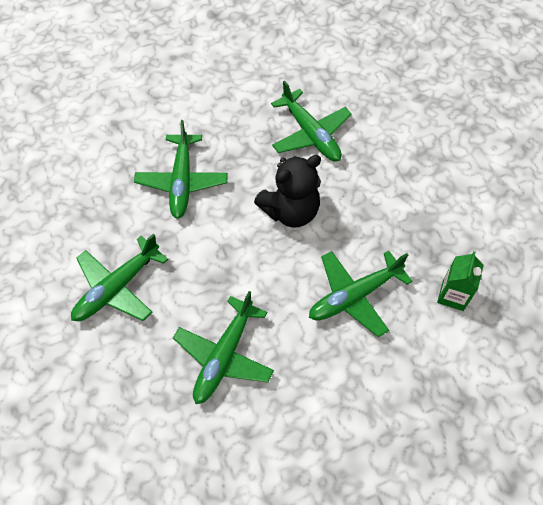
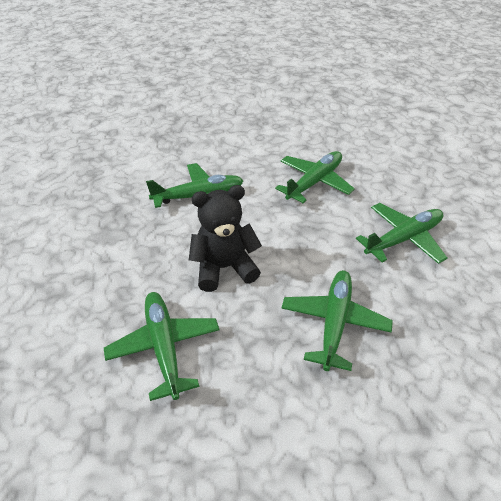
camera: 165 degrees left, 15 degrees down
green carton [437,251,484,311] -> none

